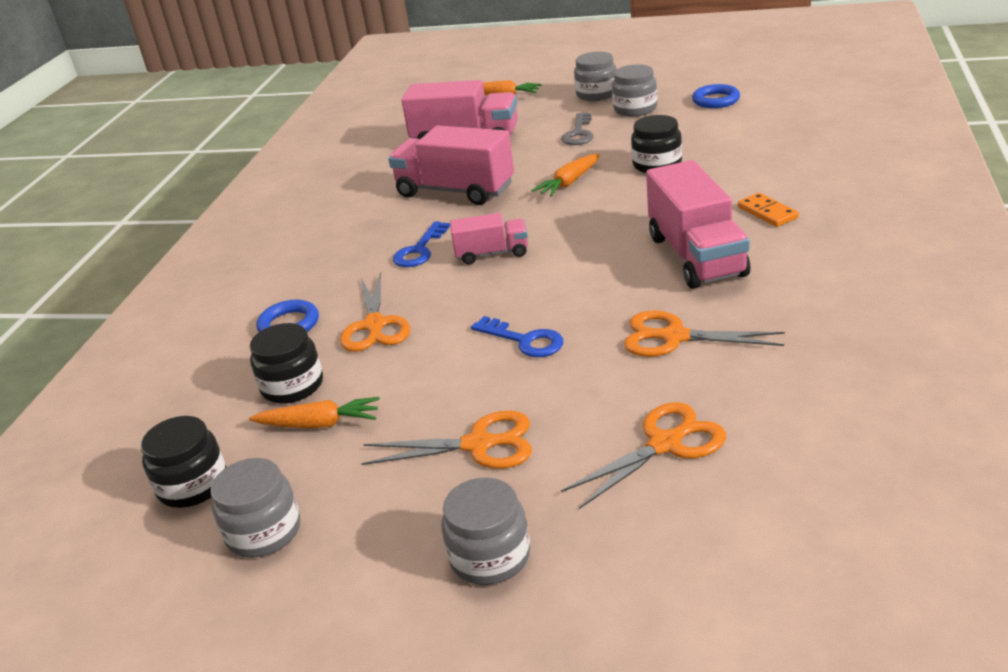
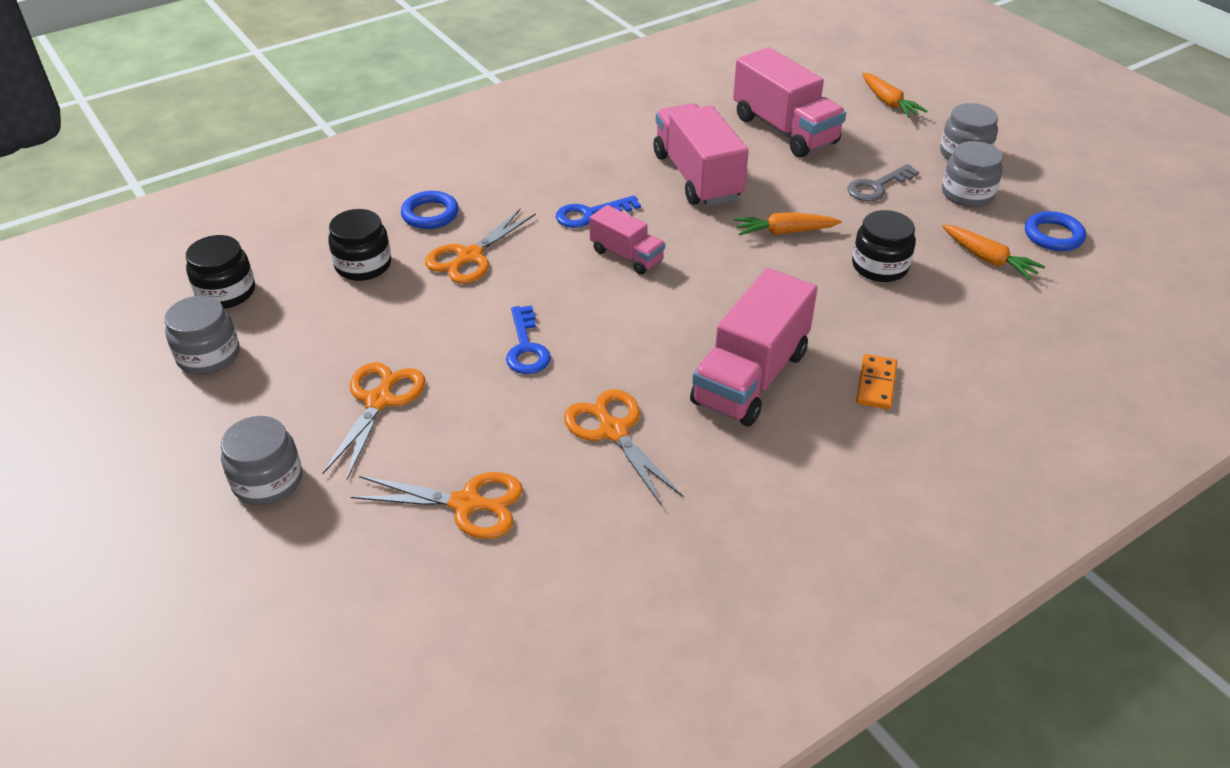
camera: 40 degrees right, 10 degrees up
orange carrot [249,397,380,429] -> orange carrot moved to [942,225,1046,280]
orange scissors [361,411,532,469] -> orange scissors turned 120 degrees counterclockwise [322,362,425,479]

